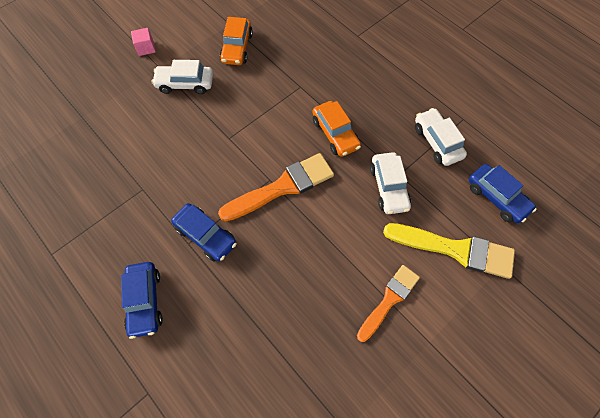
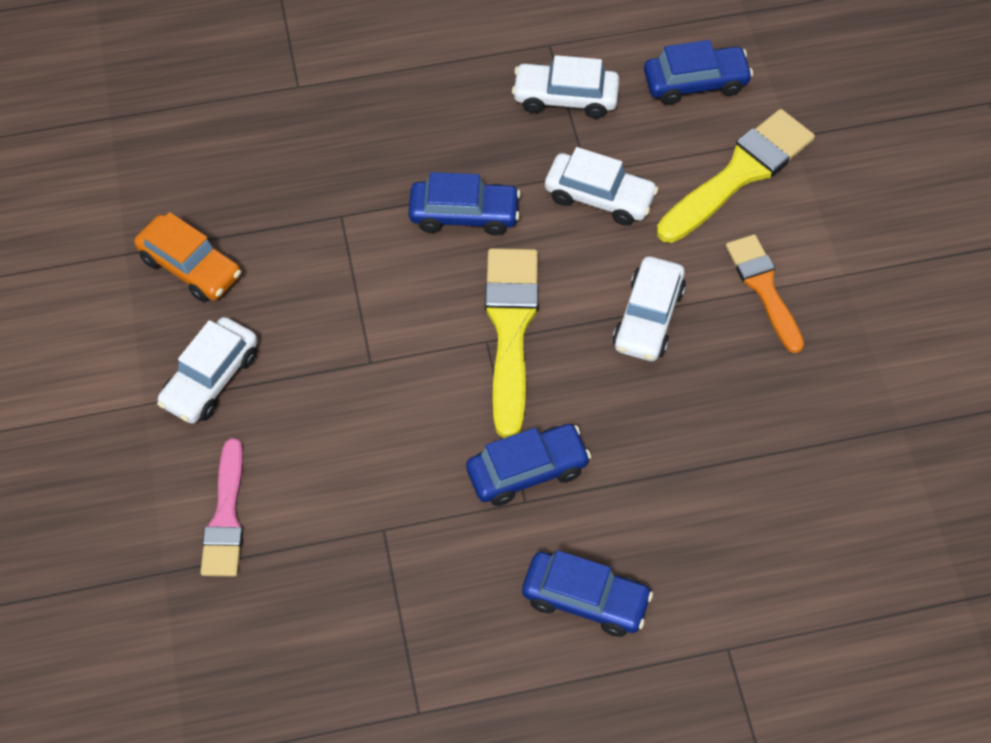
camera: 60 degrees left, 5 degrees down
pink cube [131,28,156,56] -> none
orange brush [218,153,334,221] -> yellow brush [485,248,539,438]
orange car [313,101,361,157] -> blue car [409,172,521,236]
none -> pink brush [200,438,243,577]
none -> white car [613,256,686,361]

